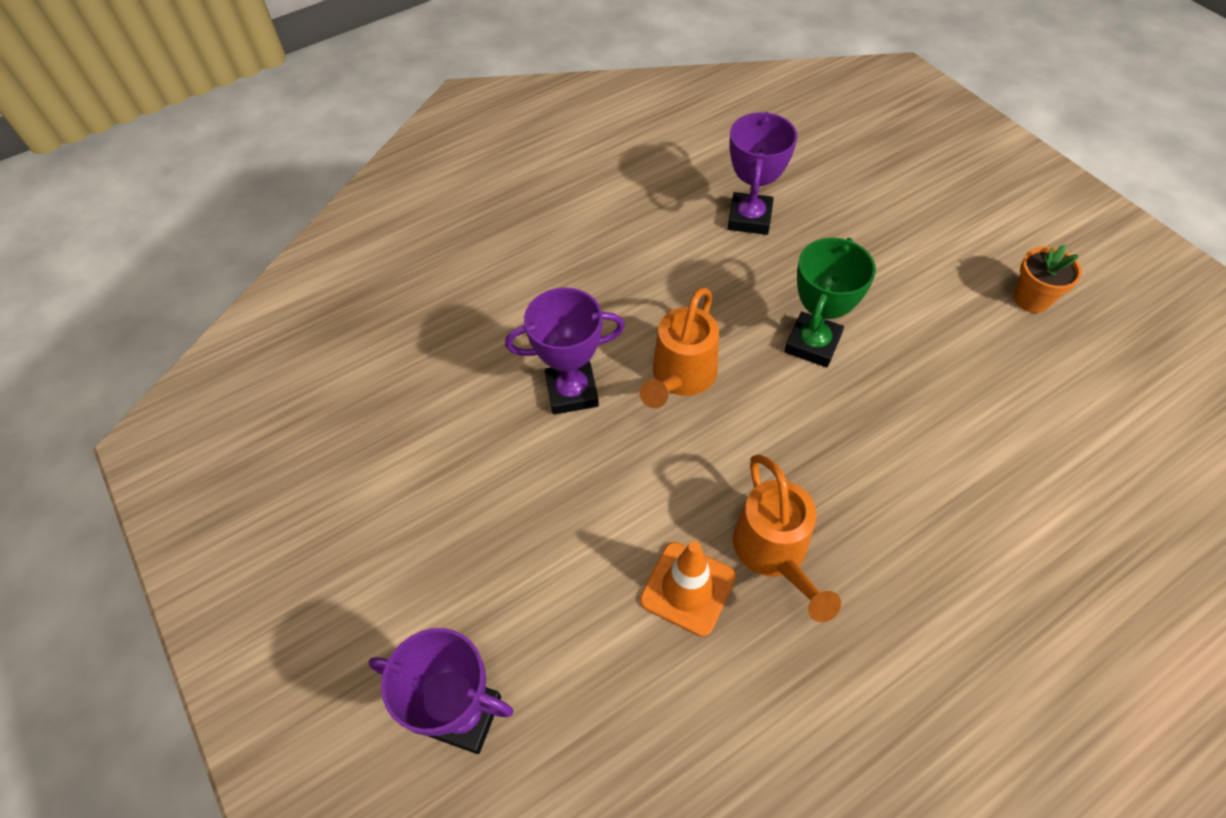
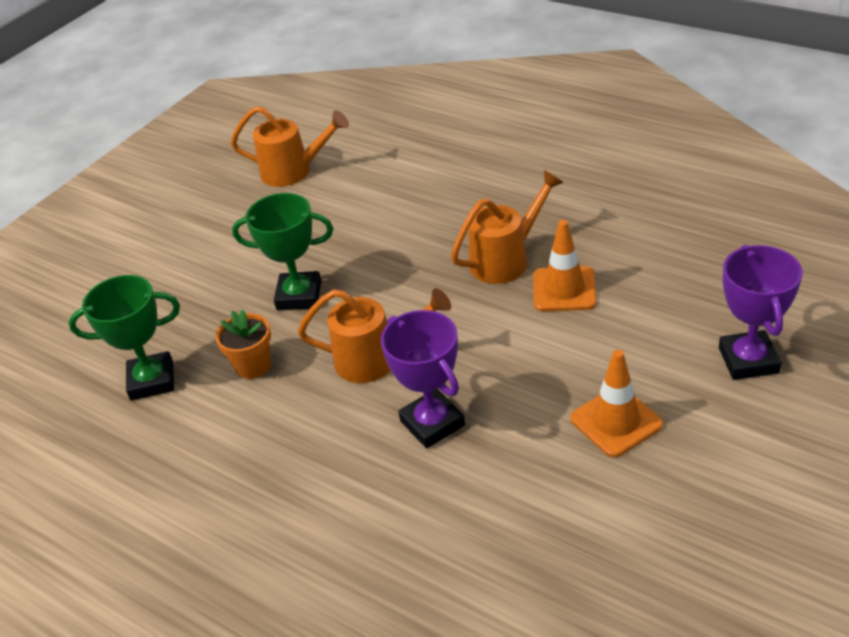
camera: 110 degrees left, 15 degrees down
purple trophy [728,112,797,235] -> green trophy [68,275,180,401]
orange flower pot [1014,244,1082,313] -> orange flower pot moved to [215,310,271,379]
none -> orange watering can [231,106,349,187]
none -> orange traffic cone [570,350,663,457]

